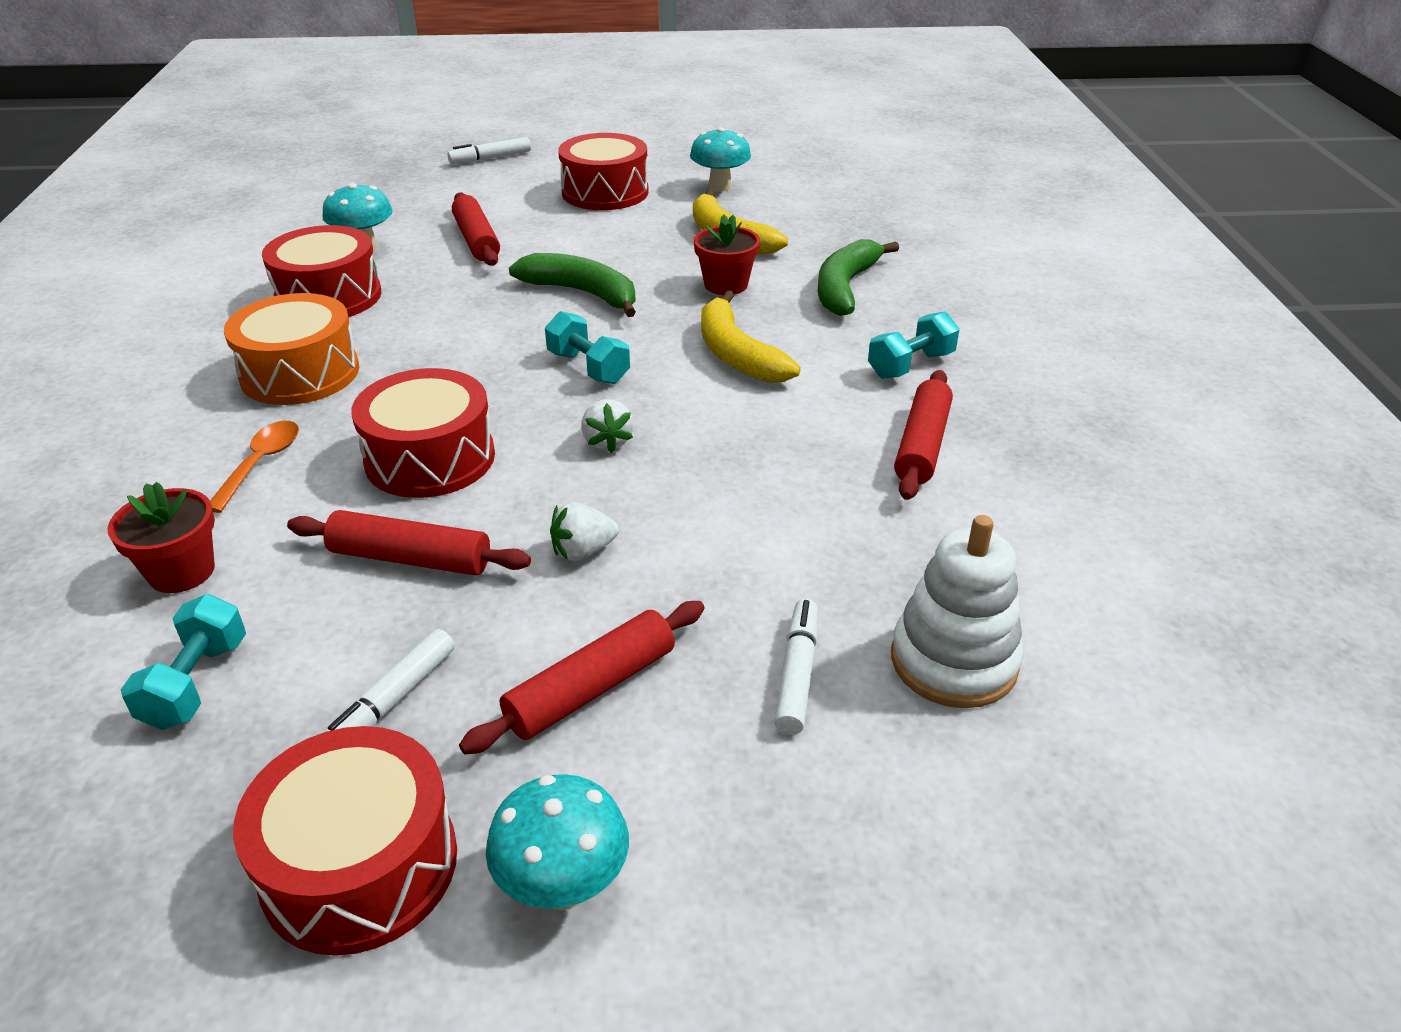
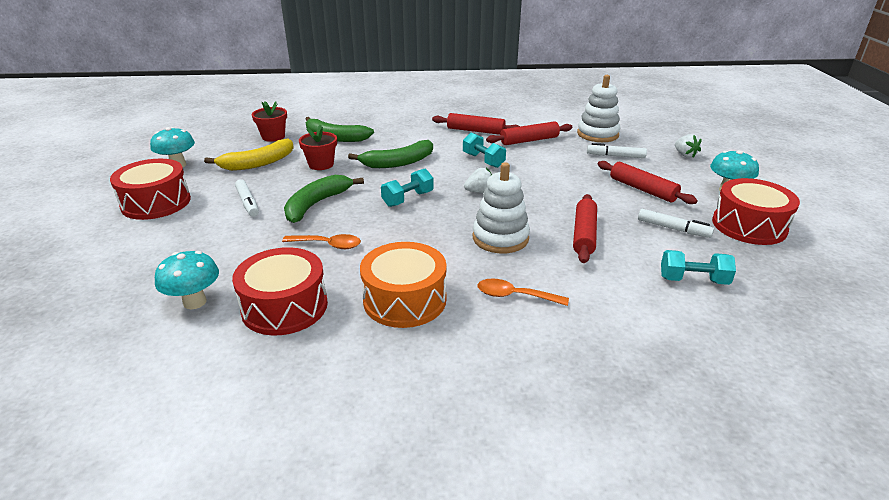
camera: 90 degrees left, 5 degrees down
red flower pot [107,481,215,593] -> red flower pot moved to [252,102,287,142]
red drum [351,368,495,498] -> white stacking toy [473,162,530,253]
white marker [448,137,531,164] -> white marker moved to [235,179,259,217]
red rolling pin [452,192,500,266] -> red rolling pin moved to [486,121,572,145]
white strawberry [550,502,619,561] -> white strawberry moved to [675,134,702,158]
yellow banana [701,290,801,383] -> green banana [348,140,433,168]
turquoise dumbbell [868,311,960,379] -> turquoise dumbbell moved to [463,132,506,168]
none -> orange spoon [282,234,361,249]

